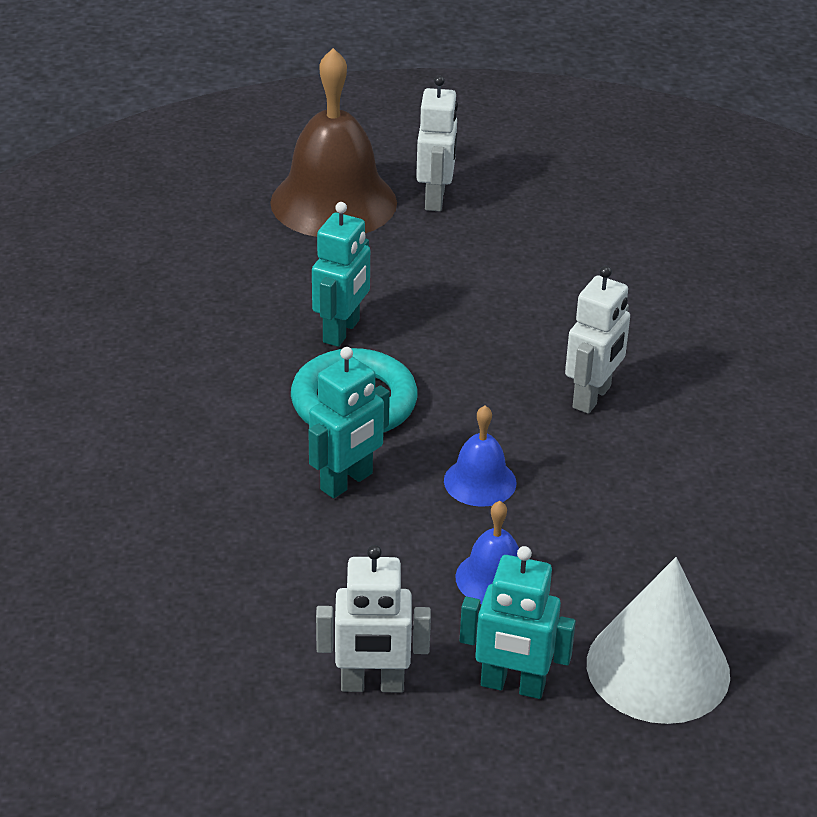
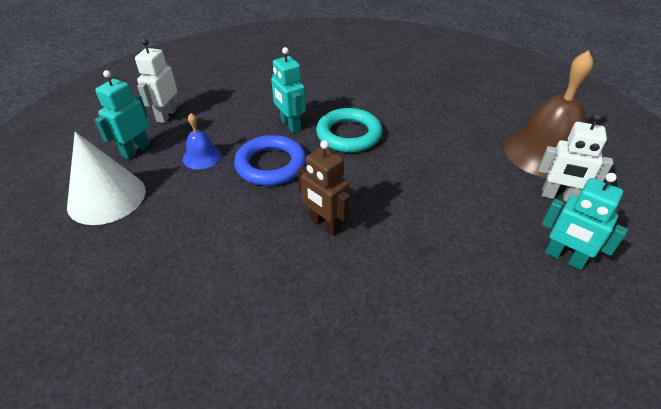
camera: 105 degrees right, 5 degrees up
turquoise robot [312,202,370,347] -> turquoise robot moved to [542,173,628,270]
blue bell [444,405,517,507] -> blue ring [234,135,306,186]
white robot [565,266,630,414] -> brown robot [298,140,350,236]

